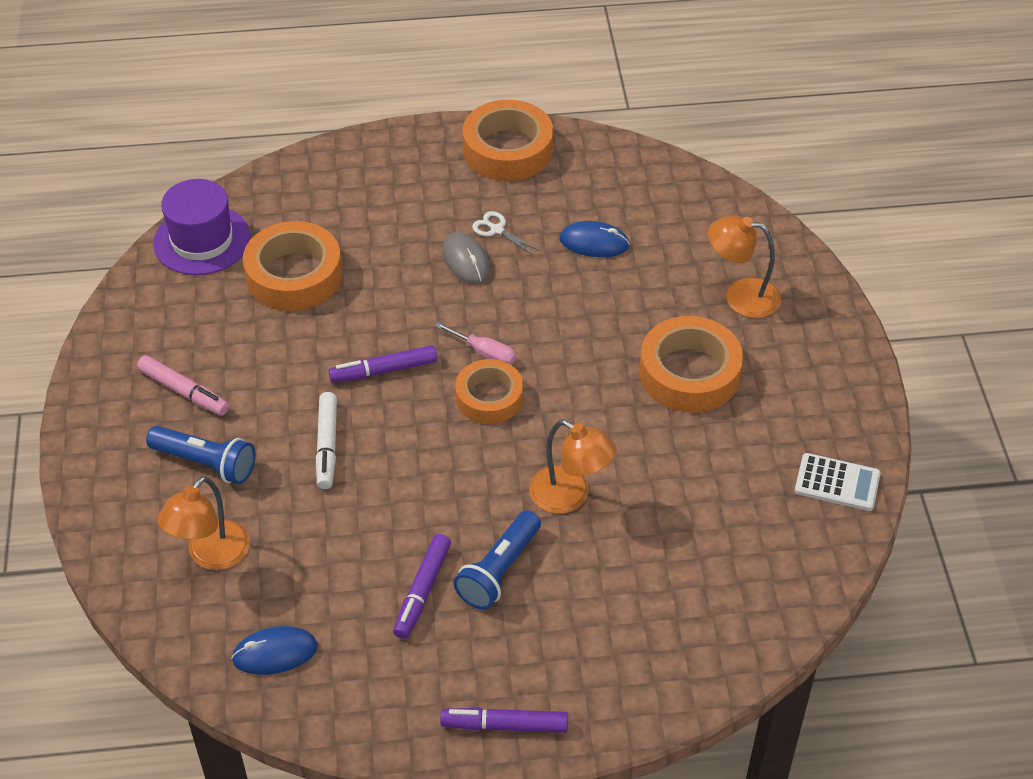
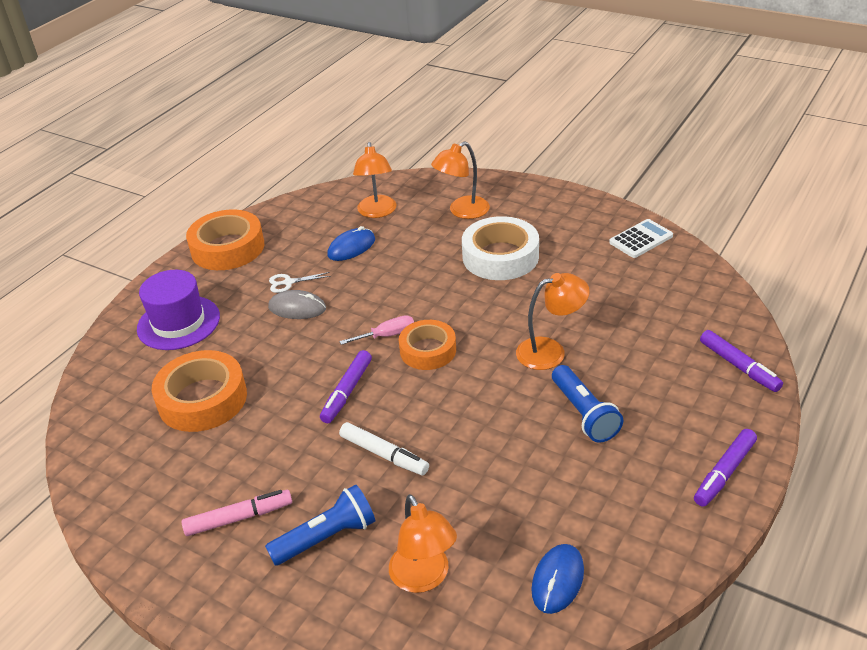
camera: 50 degrees left, 10 degrees down
purple hat [153,179,251,275] -> purple hat moved to [137,270,220,350]
purple marker [393,534,451,639] -> purple marker moved to [700,330,783,392]
orange tape [639,316,743,413] -> white tape [462,216,539,280]
none -> orange lamp [353,142,397,218]

